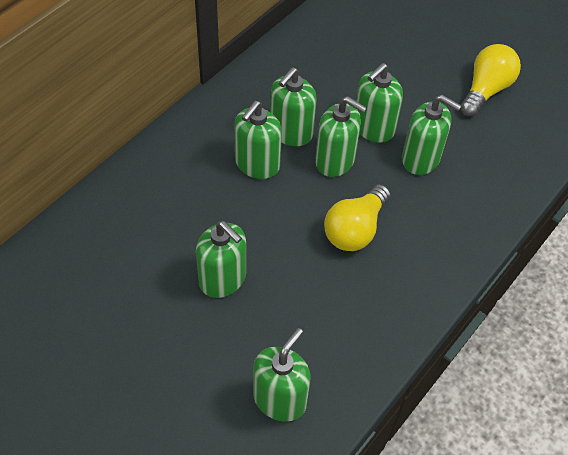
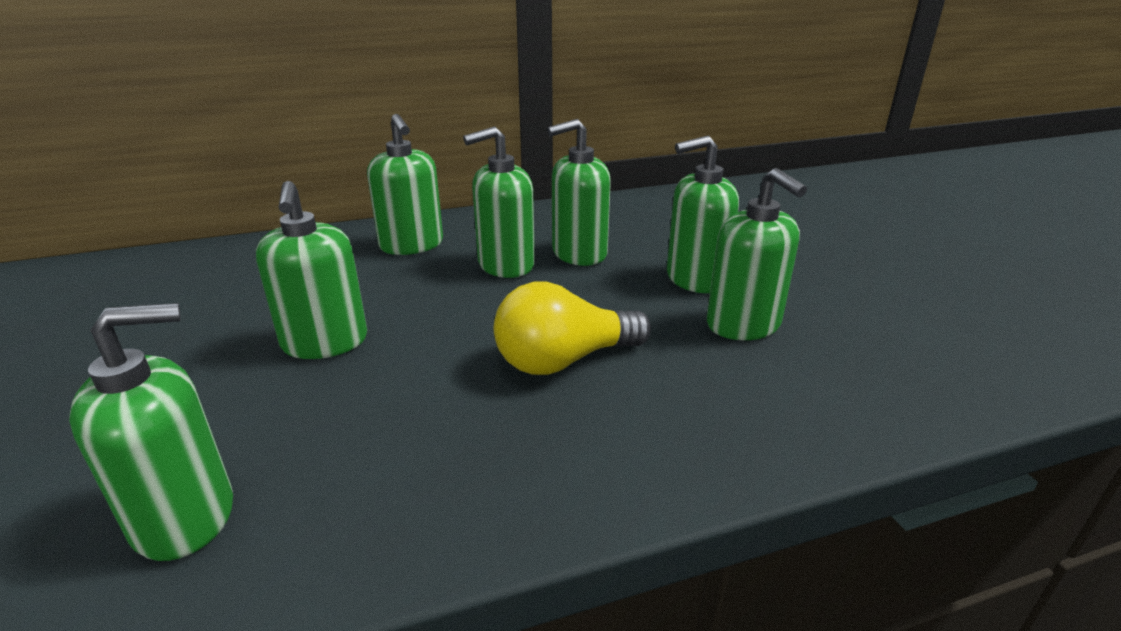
camera: 35 degrees right, 25 degrees down
green soap dispenser [315,96,367,177] -> green soap dispenser moved to [367,114,443,255]
yellow light bulb [460,44,521,117] -> none

